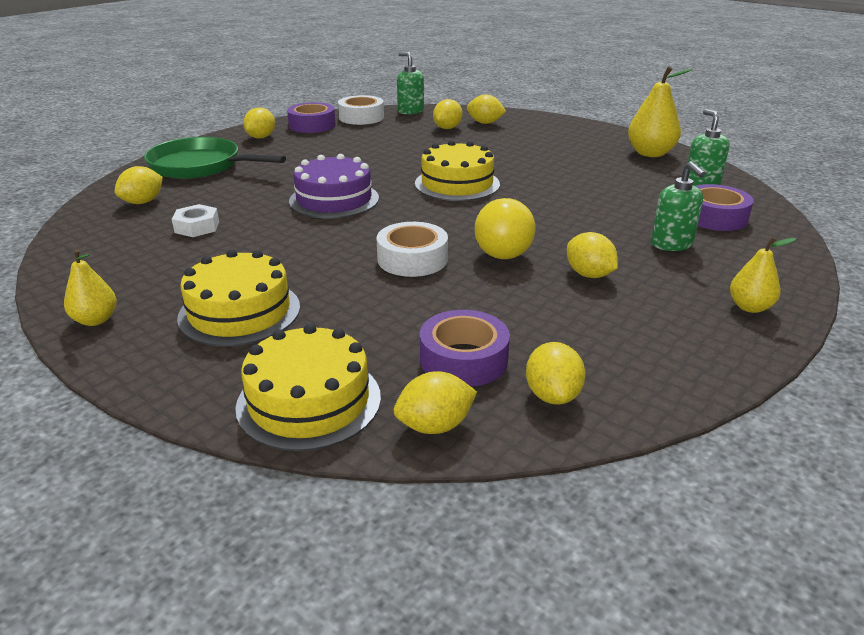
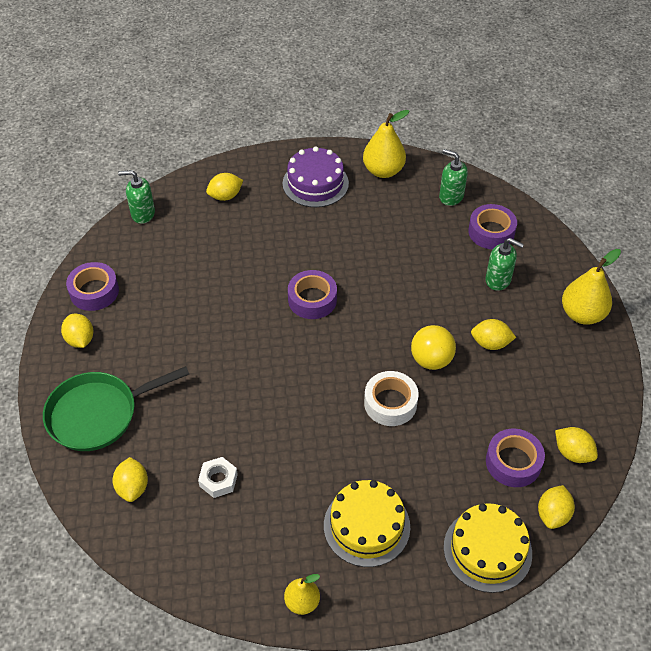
camera: 45 degrees left, 20 degrees up
purple cake [289,154,379,219] -> purple cake moved to [283,146,349,207]
white tape [338,95,384,125] -> none
yellow cake [415,140,500,201] -> purple tape [288,270,337,319]
yellow lemon [433,99,463,129] -> none
yellow pear [730,237,797,313] -> yellow pear [562,249,621,325], size x1.67

